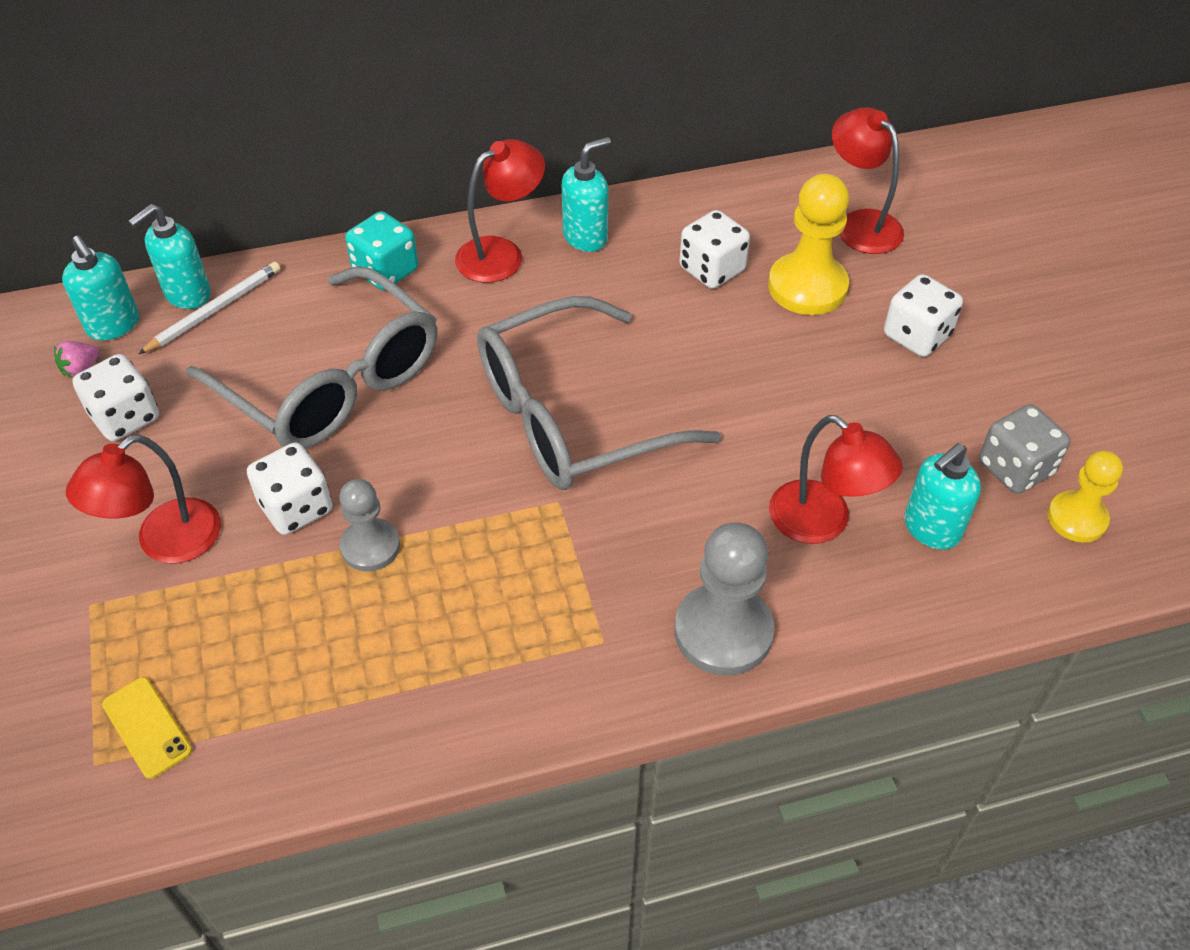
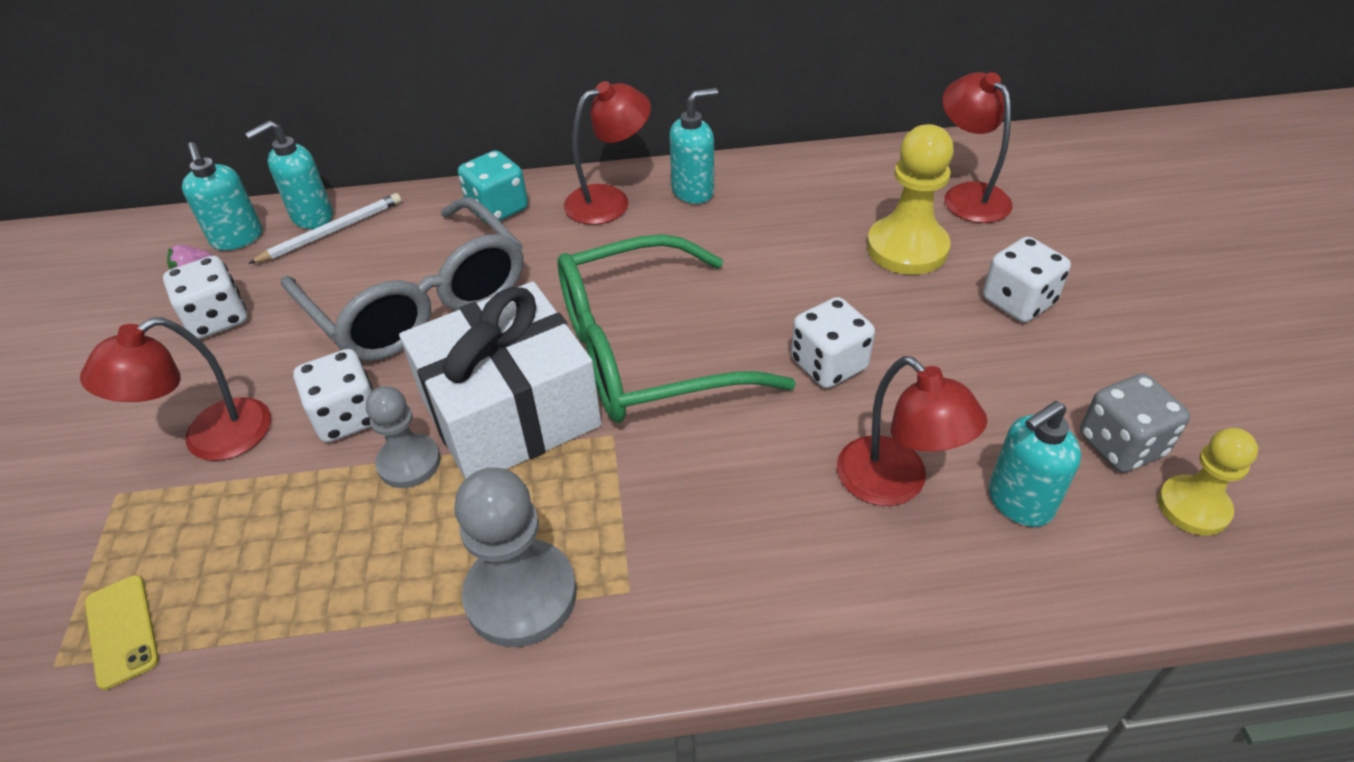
camera: 10 degrees right, 5 degrees down
grey glasses [477,296,722,490] -> green glasses [558,234,796,423]
grey pawn [675,522,775,675] -> grey pawn moved to [454,468,577,647]
white dice [680,210,750,289] -> white dice moved to [791,297,875,388]
none -> white gift [399,282,602,480]

